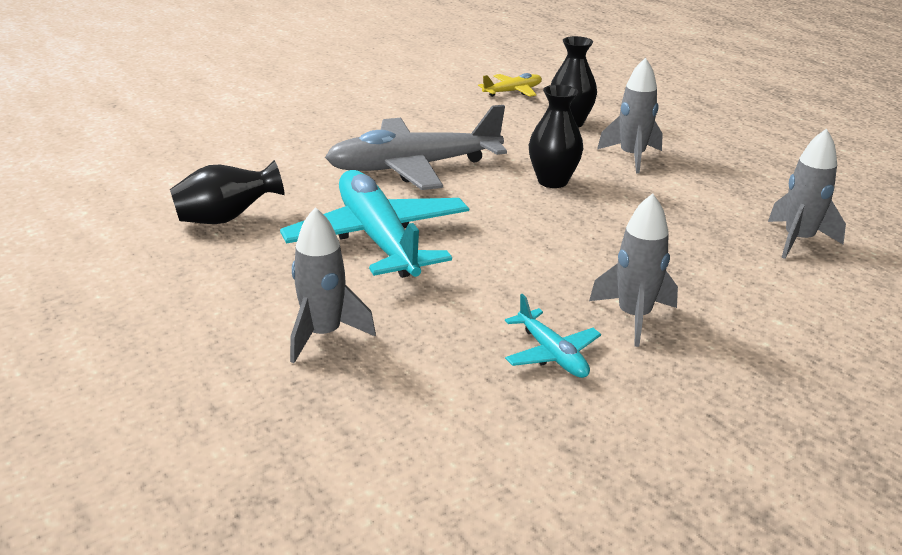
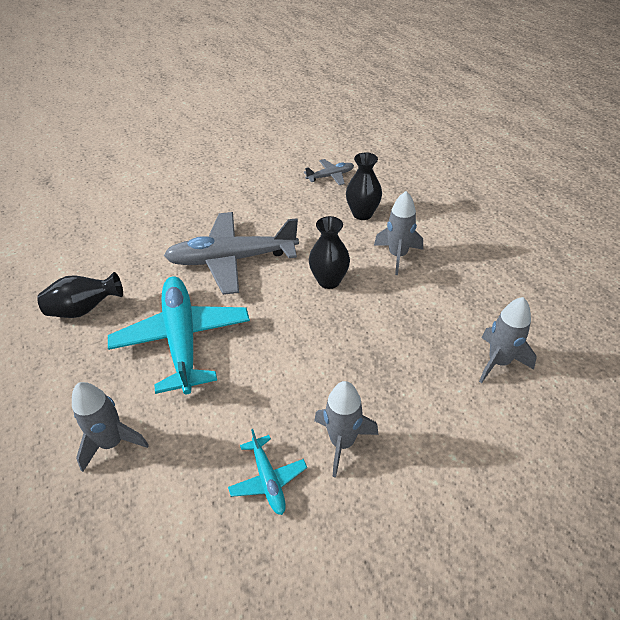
camera: 10 degrees right, 15 degrees up
yellow plane [478,73,542,97] -> grey plane [304,159,354,185]

